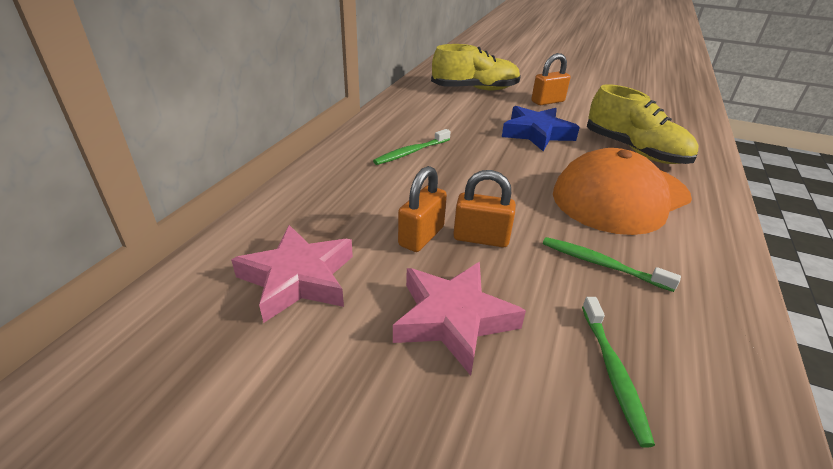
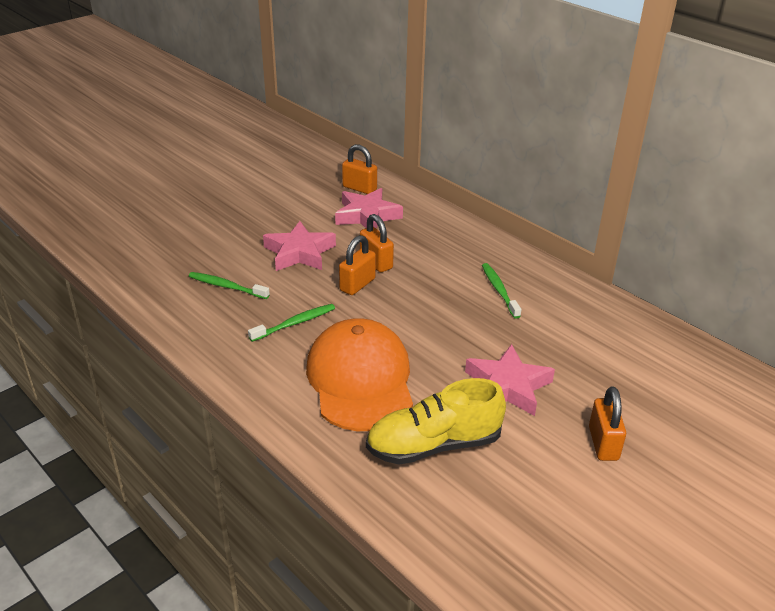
camera: 115 degrees right, 0 degrees up
yellow shoe [431,44,521,90] -> none
blue star [502,106,580,151] -> pink star [465,344,555,416]
none -> orange padlock [342,144,377,194]

